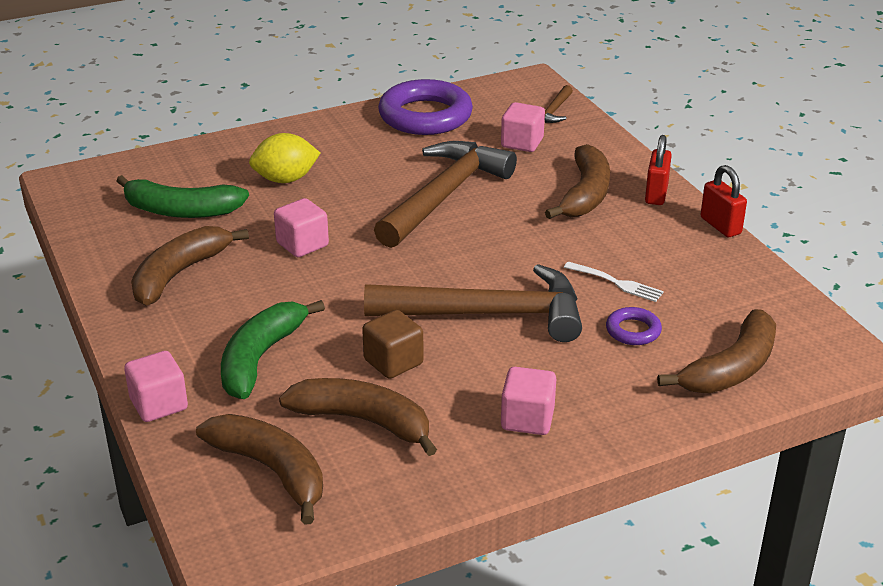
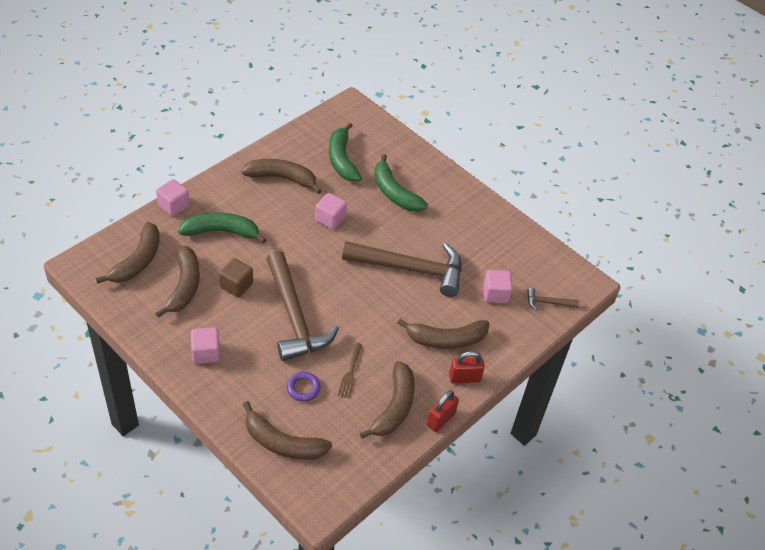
camera: 65 degrees right, 15 degrees up
yellow lemon [249,133,320,183] -> green banana [374,154,428,212]
purple ring [378,79,473,135] -> none
white fork [564,262,664,302] -> brown fork [338,343,362,398]
none -> brown banana [359,361,415,439]

